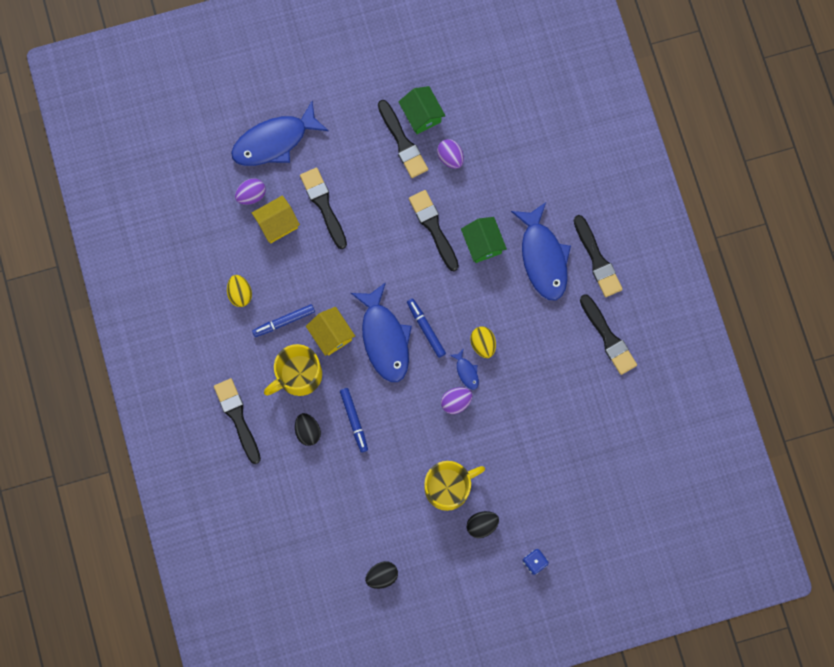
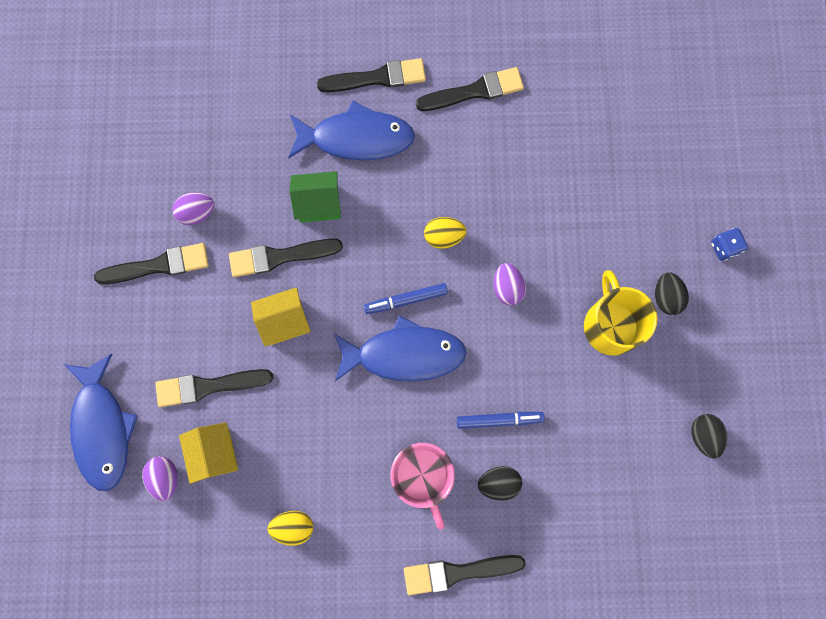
camera: 75 degrees left, 0 degrees up
blue marker [252,304,315,337] -> none
yellow mug [264,344,322,396] -> pink mug [391,443,455,529]
yellow house [306,307,355,356] -> yellow house moved to [251,287,311,346]
green house [398,86,446,134] -> none
blue fish [450,349,479,390] -> none

